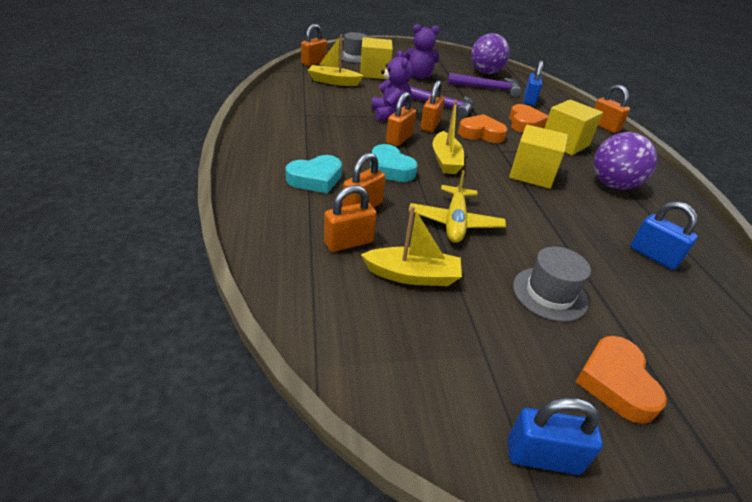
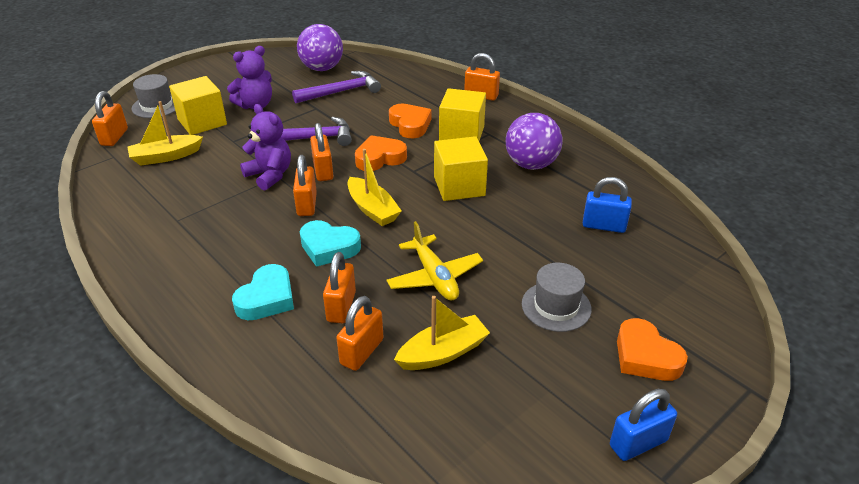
camera: 30 degrees left, 0 degrees up
blue padlock [524,60,543,106] -> none

